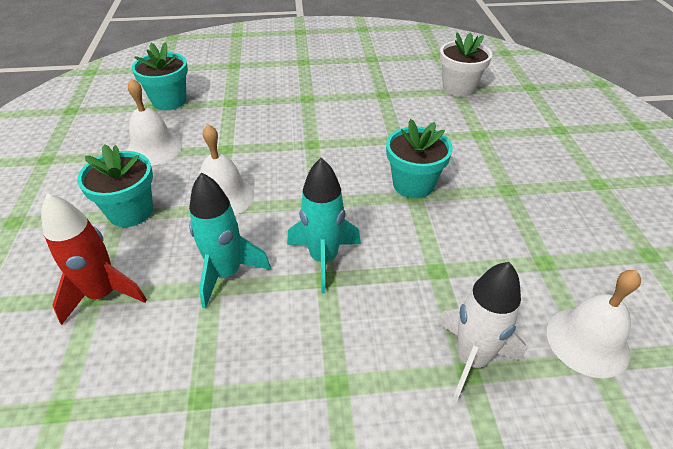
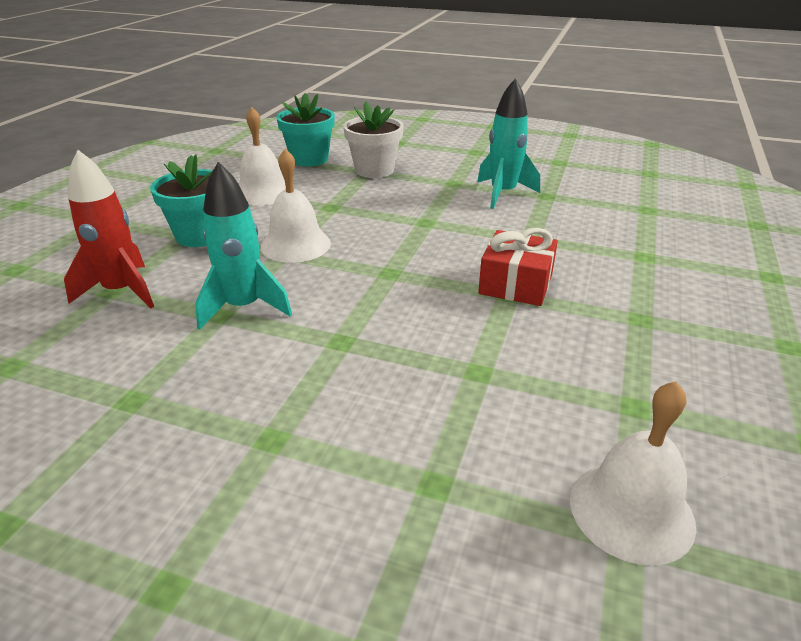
camera: 25 degrees right, 10 degrees down
turquoise rocket [287,158,361,294] -> turquoise rocket moved to [477,79,540,209]
turquoise flower pot [386,119,453,199] -> red gift [478,228,558,306]
white rocket [438,262,526,403] -> none
white flower pot [440,32,492,97] -> white flower pot moved to [343,101,404,178]

